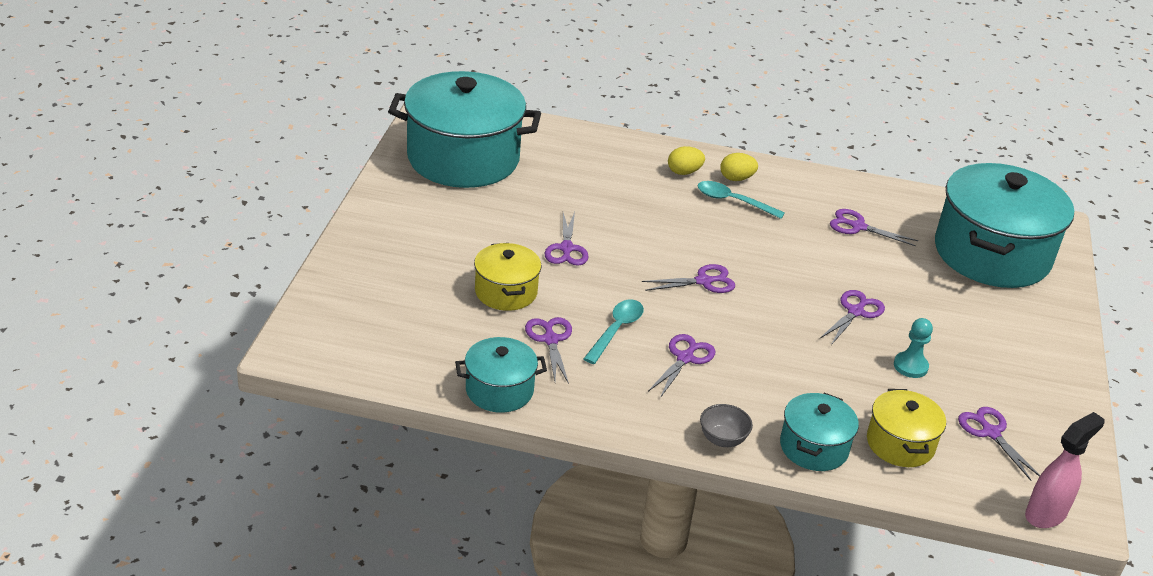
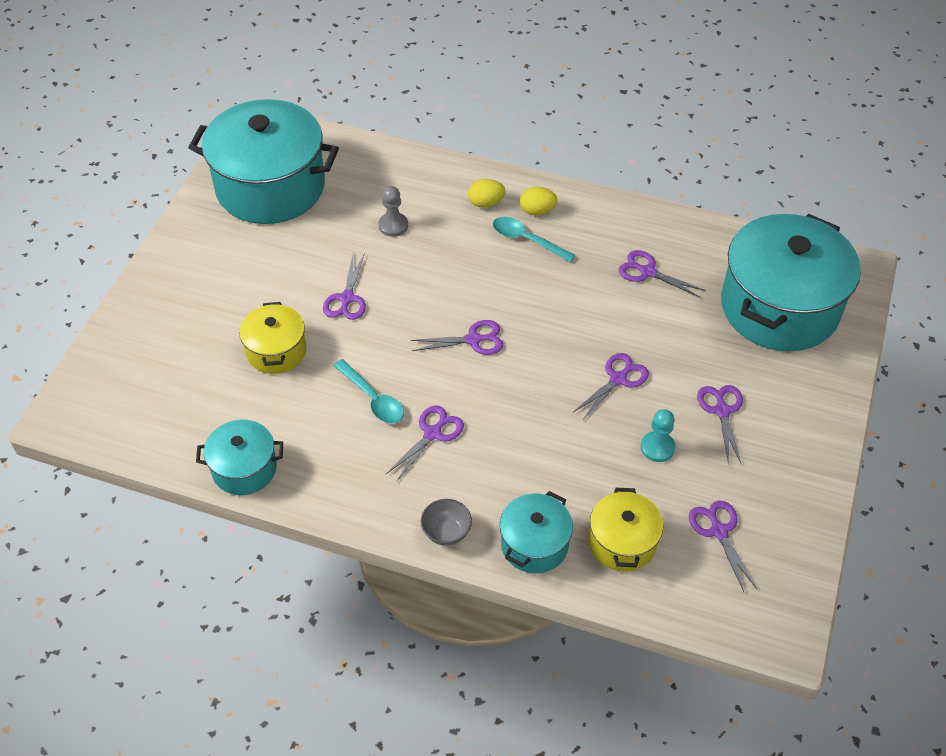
camera: 10 degrees right, 15 degrees up
purple scissors [525,317,572,384] -> purple scissors moved to [697,385,743,465]
turquoise spoon [584,300,644,364] -> turquoise spoon turned 105 degrees clockwise [333,359,404,423]
pink spray bottle [1025,412,1105,528] -> none
none -> grey pawn [379,186,408,237]

